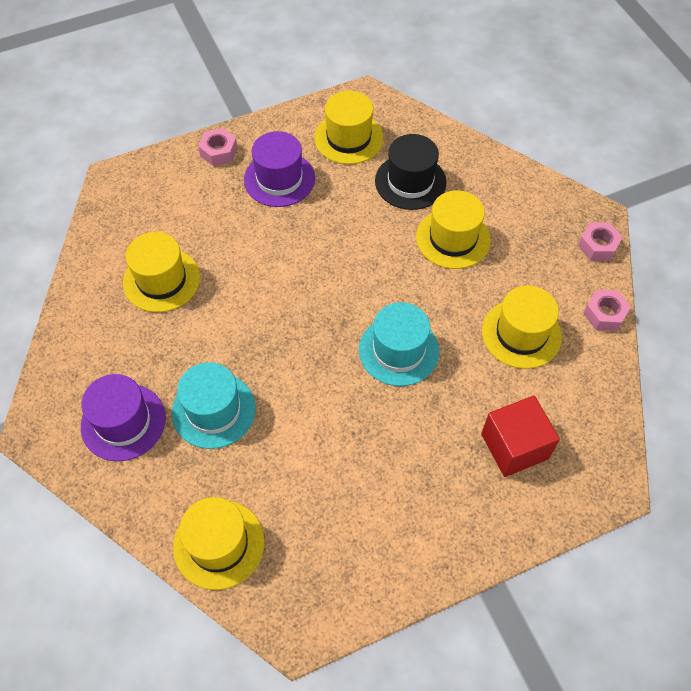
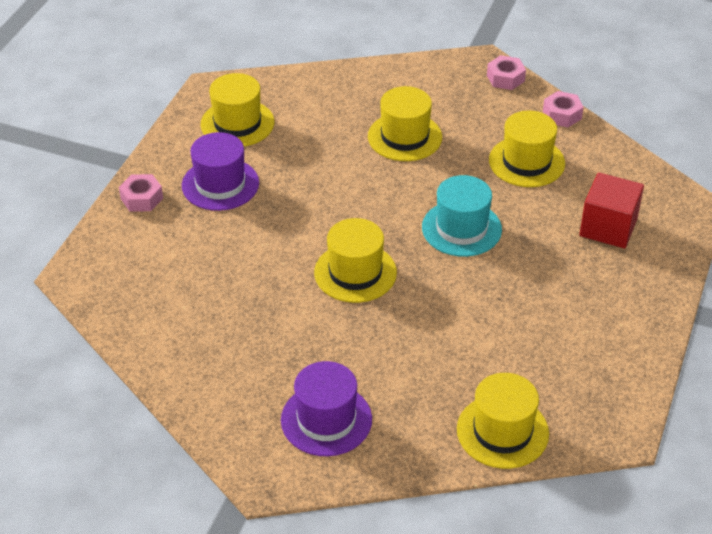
camera: 45 degrees left, 15 degrees down
yellow hat [123,232,200,312] -> yellow hat moved to [314,218,397,303]
turquoise hat [172,362,256,449] -> none
black hat [375,134,446,210] -> none

